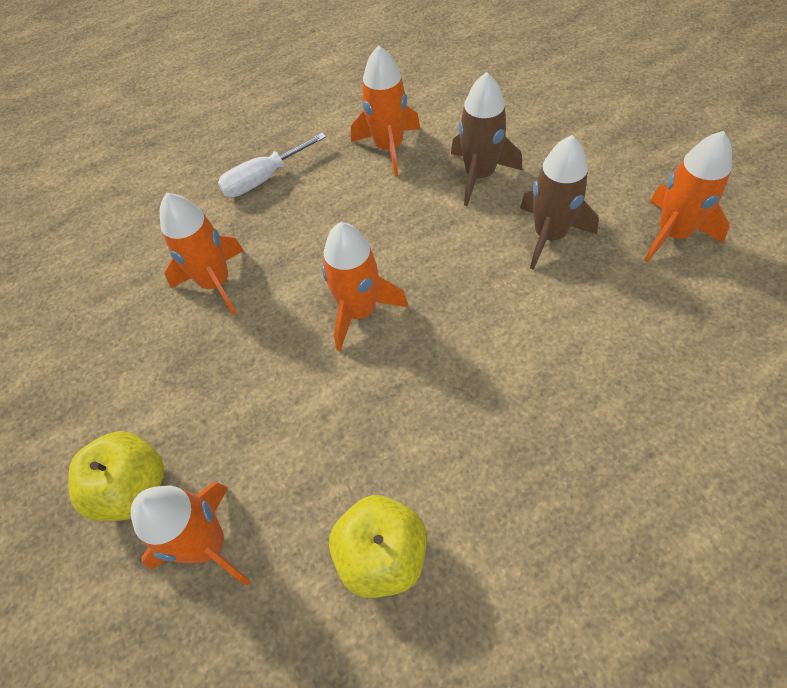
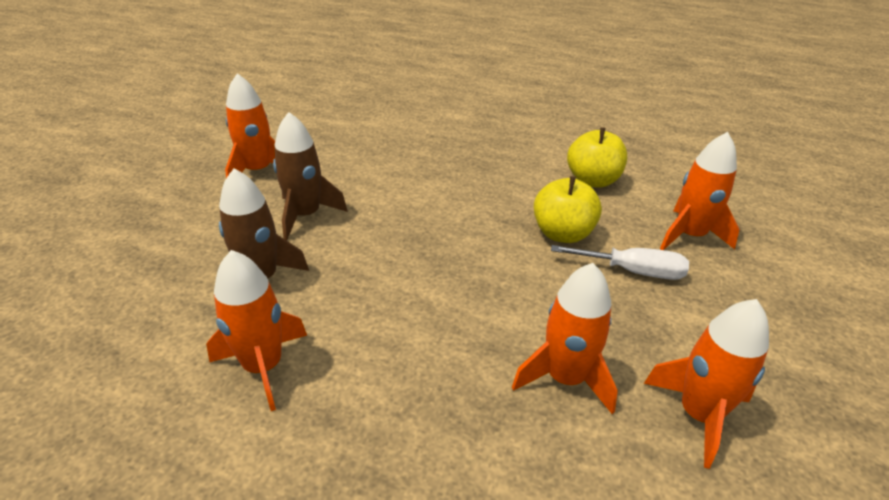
camera: 140 degrees left, 20 degrees down
yellow apple [68,431,164,521] -> yellow apple moved to [534,176,602,243]
white screwdriver [218,133,326,197] -> white screwdriver moved to [551,245,689,280]
orange rocket [322,222,408,351] -> orange rocket moved to [644,299,769,469]

